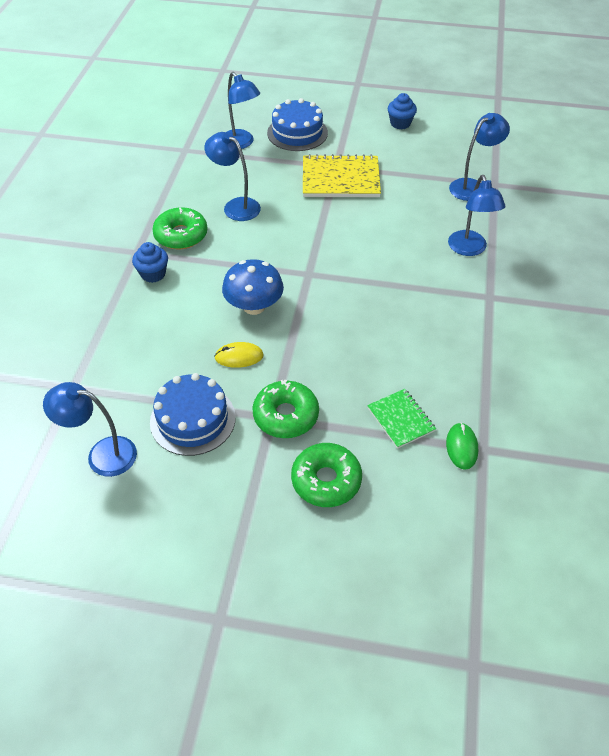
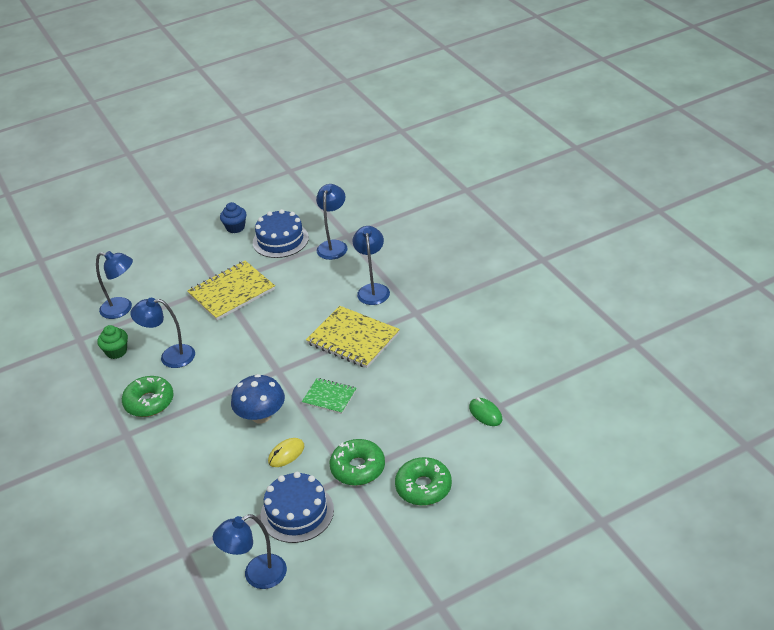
camera: 35 degrees left, 10 degrees down
blue cupcake [132,242,168,283] -> none
blue cake [267,98,328,151] -> blue cake moved to [253,209,309,258]
green notebook [367,389,436,449] -> green notebook moved to [302,378,356,414]
blue lamp [448,175,506,256] -> blue lamp turned 135 degrees counterclockwise [353,226,390,305]
none -> green cupcake [97,325,128,359]
none -> yellow notebook [306,306,400,368]

